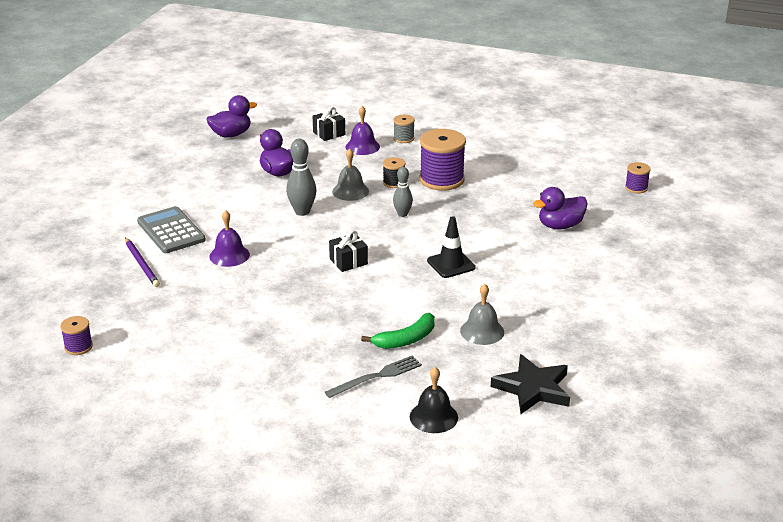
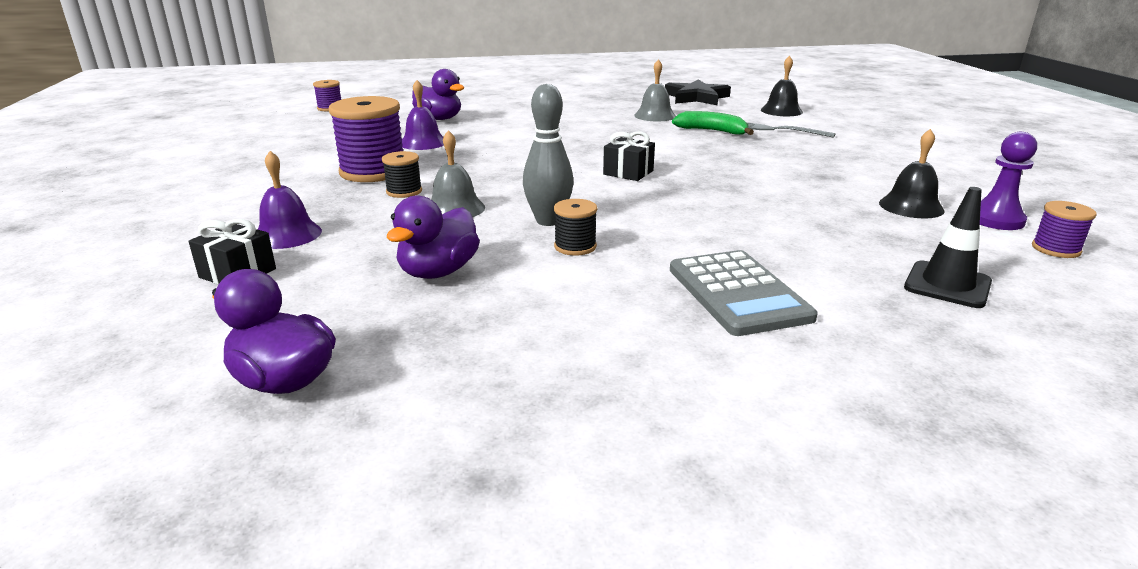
camera: 120 degrees left, 5 degrees down
purple pencil [125,237,160,287] -> none
grey calculator [137,206,206,253] -> grey calculator turned 45 degrees counterclockwise [670,250,818,336]
purple bell [209,210,250,267] -> purple bell moved to [402,80,444,150]
grey spool [393,115,415,143] -> none
grey bowling pin [393,167,413,217] -> none
black traffic cone [427,216,476,278] -> black traffic cone moved to [904,187,992,308]
none -> black spool [554,199,597,256]
none -> black bell [879,129,945,219]
none -> purple pawn [980,132,1037,230]

